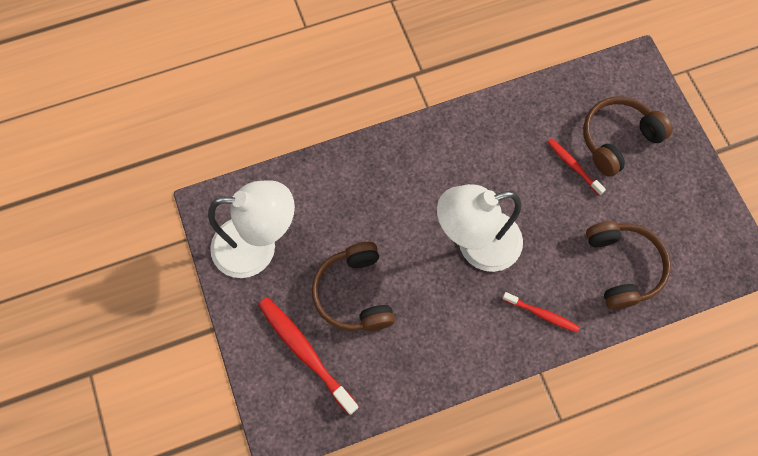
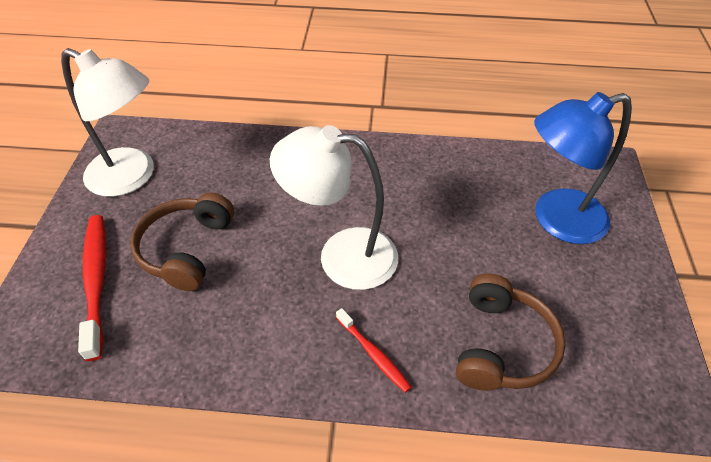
camera: 25 degrees right, 20 degrees down
red toothbrush [548,138,606,196] -> none
brown headphones [583,97,673,177] -> blue lamp [534,92,632,244]

